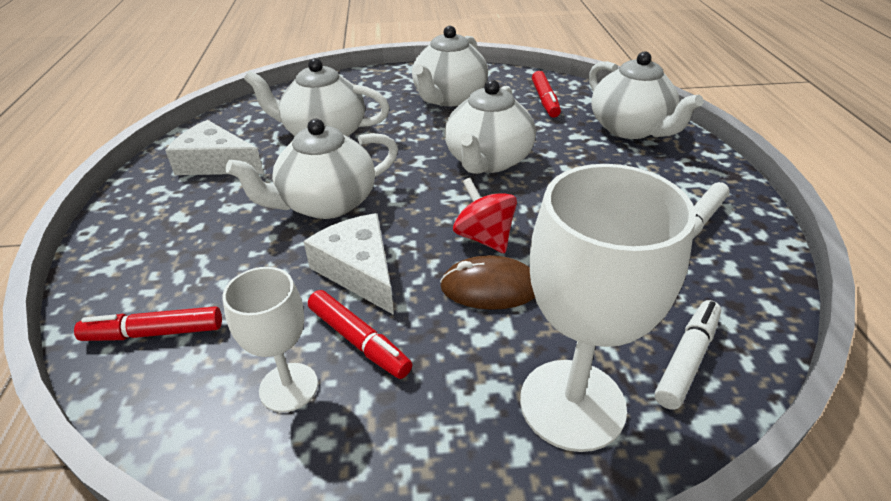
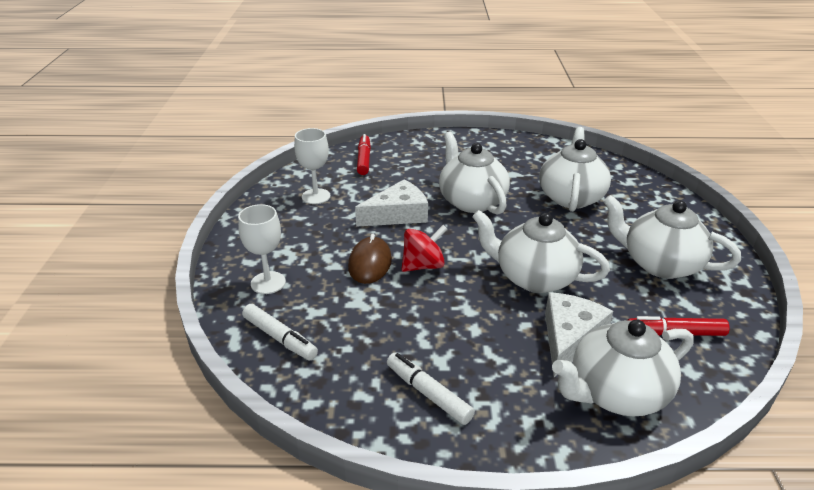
camera: 95 degrees right, 5 degrees down
white cheese [165,120,264,175] -> white cheese moved to [545,292,613,377]
red marker [308,290,413,379] -> none
white goblet [520,164,696,452] -> white goblet [238,204,286,294], size x0.57

